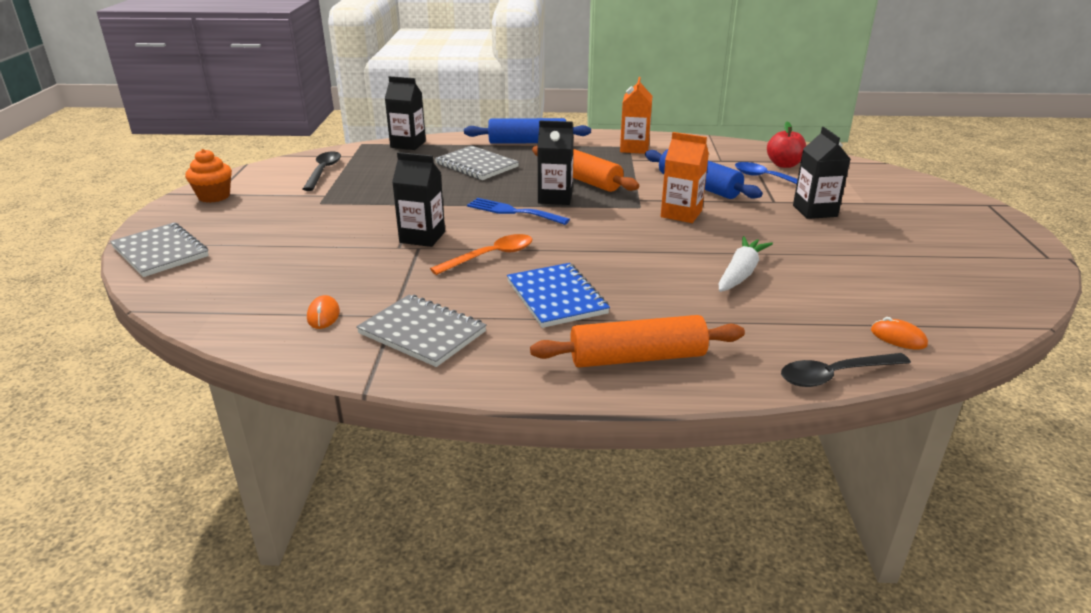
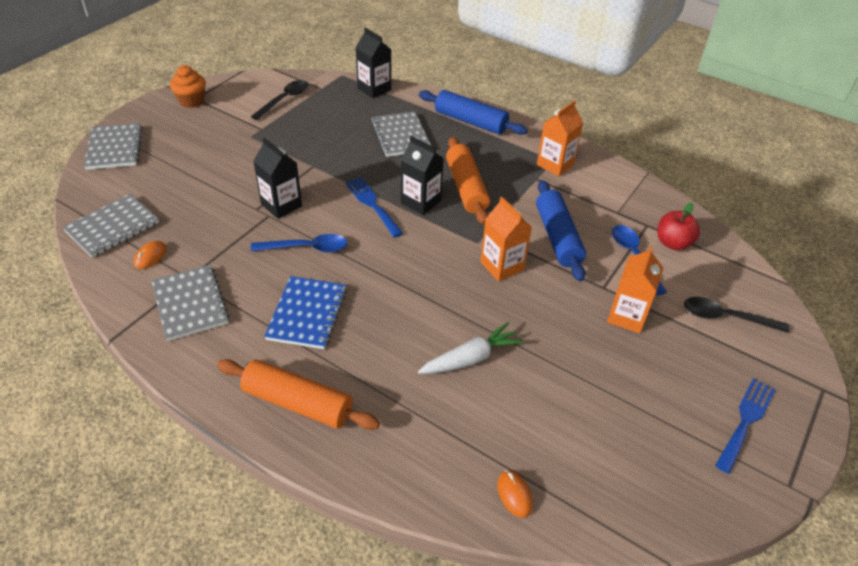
camera: 30 degrees right, 15 degrees up
orange spoon [430,234,532,275] -> blue spoon [251,234,347,253]
black spoon [781,353,911,387] -> black spoon moved to [684,297,789,333]
black carton [793,127,850,219] -> orange carton [607,246,663,333]
none -> grey notebook [62,194,159,258]
none -> blue fork [715,378,776,474]

